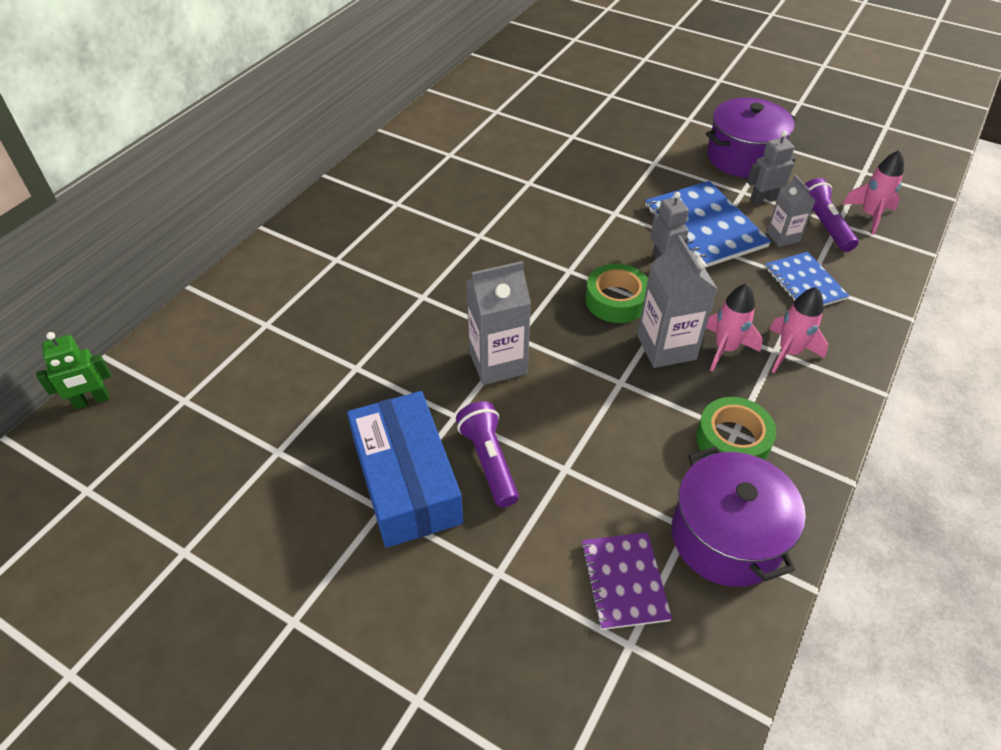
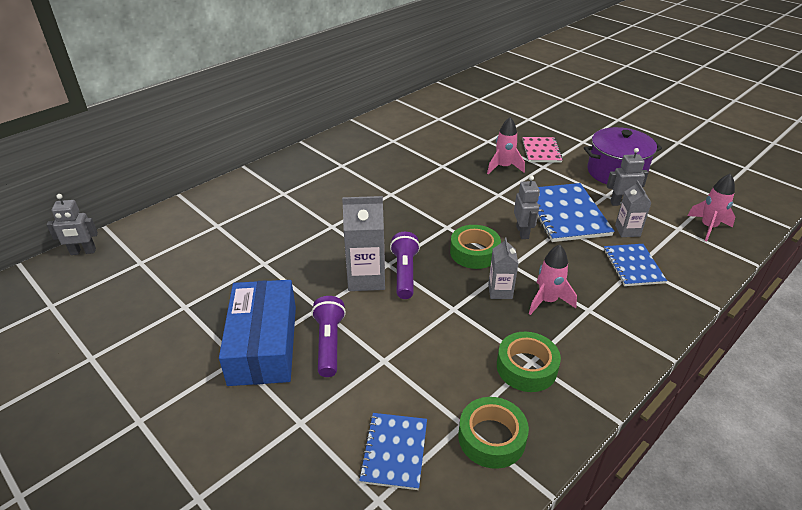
camera: 15 degrees right, 10 degrees down
green robot [37,332,111,409] -> grey robot [47,194,98,255]
purple notebook [581,532,672,630] -> blue notebook [358,413,427,490]
grey carton [637,235,717,368] -> grey carton [488,238,519,299], size x0.60
purple pot [672,447,806,587] -> green tape [459,397,529,469]
pink rocket [769,287,828,373] -> pink rocket moved to [487,117,525,174]
purple flashlight [805,178,858,252] -> purple flashlight moved to [390,232,420,299]
none -> pink notebook [522,137,563,163]

